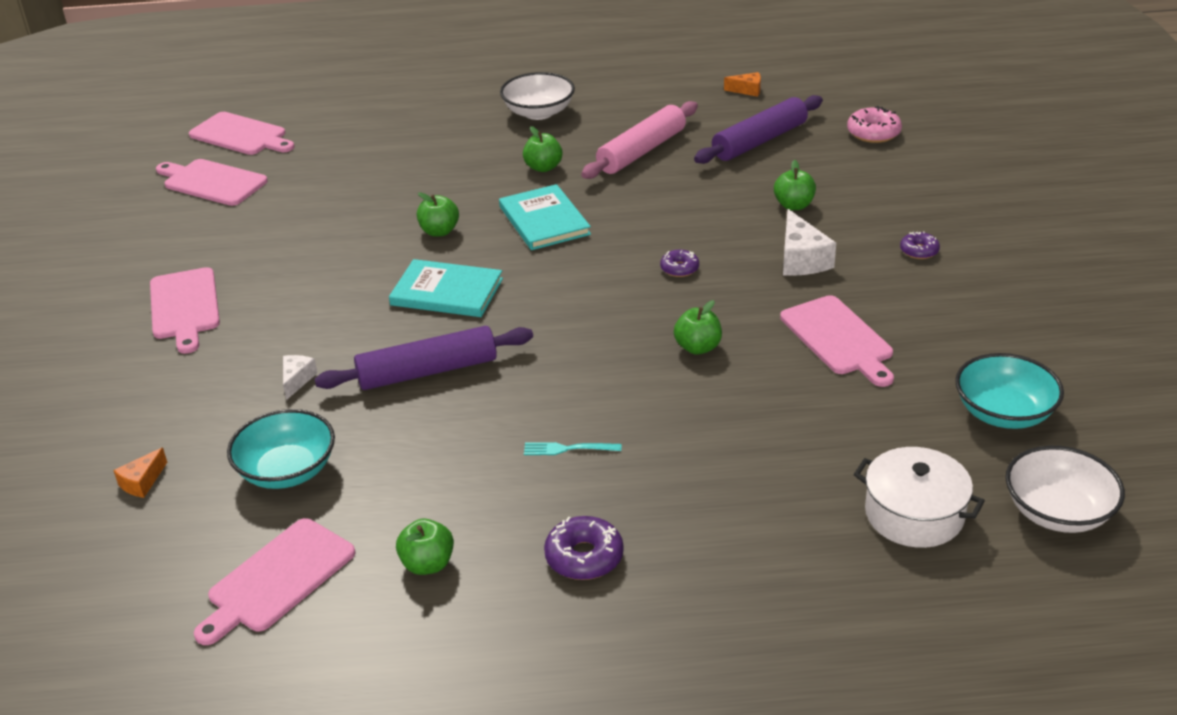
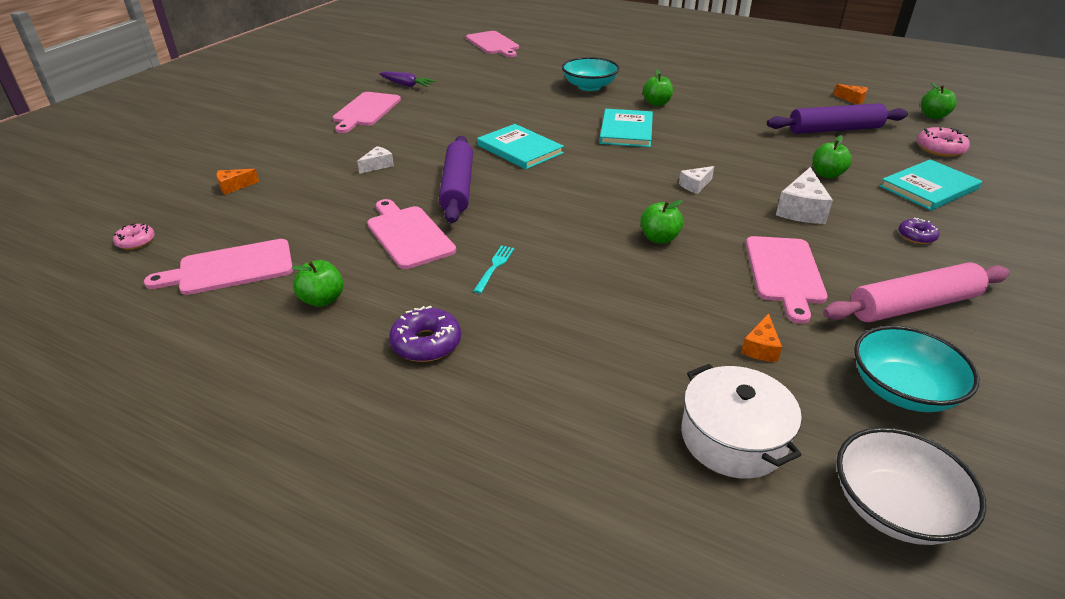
camera: 30 degrees right, 0 degrees up
pink cutting board [156,159,268,206] -> pink cutting board moved to [367,199,456,269]
turquoise bowl [227,409,335,489] -> turquoise bowl moved to [562,57,619,91]
purple rolling pin [315,326,533,390] -> purple rolling pin turned 75 degrees clockwise [439,136,473,223]
green apple [417,192,459,236] -> green apple moved to [921,82,957,119]
white bowl [500,72,575,120] -> none
turquoise fork [524,442,622,455] -> turquoise fork turned 75 degrees clockwise [473,245,514,293]
pink rolling pin [581,101,698,179] -> pink rolling pin moved to [823,262,1010,322]
purple donut [660,250,699,277] -> white cheese [679,166,714,194]
none -> pink donut [113,224,155,250]
none -> purple carrot [379,72,436,87]
none -> orange cheese [741,314,782,362]
none -> turquoise book [880,159,982,211]

